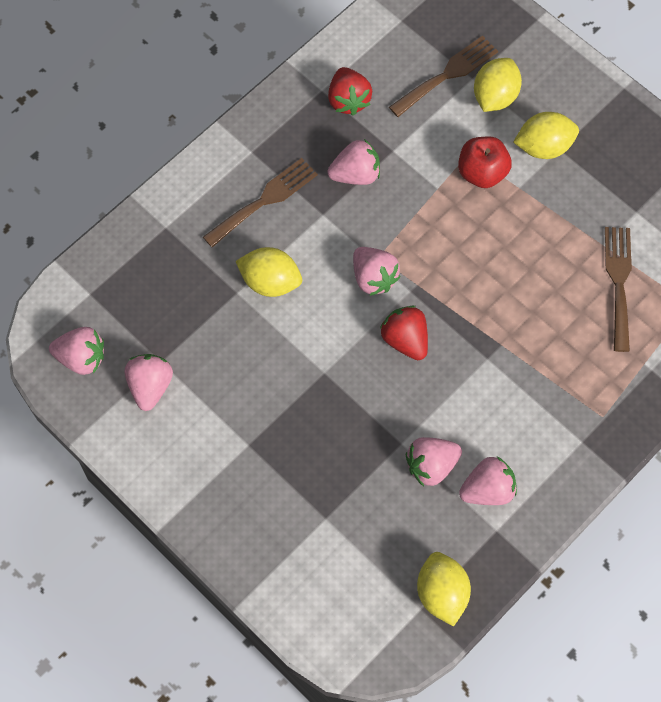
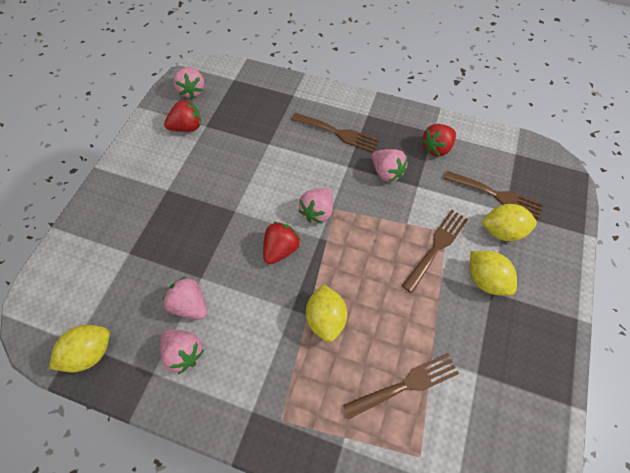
camera: 65 degrees right, 5 degrees down
pink strawberry [124,354,173,411] -> red strawberry [164,100,201,132]
yellow lemon [235,247,302,297] -> yellow lemon moved to [306,284,347,342]
red apple [458,136,512,188] -> brown fork [402,210,468,293]

